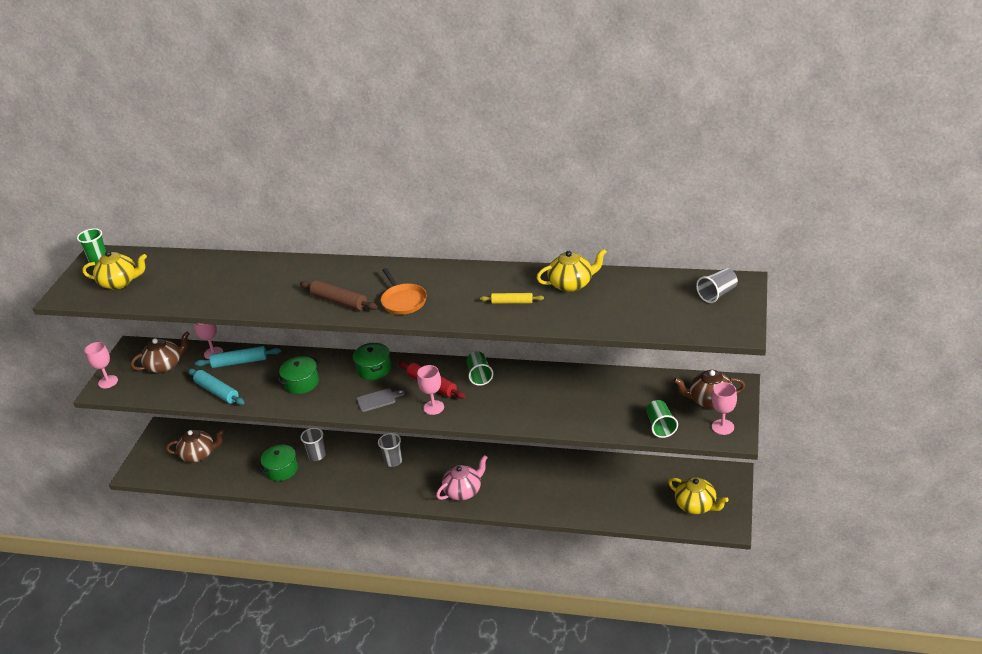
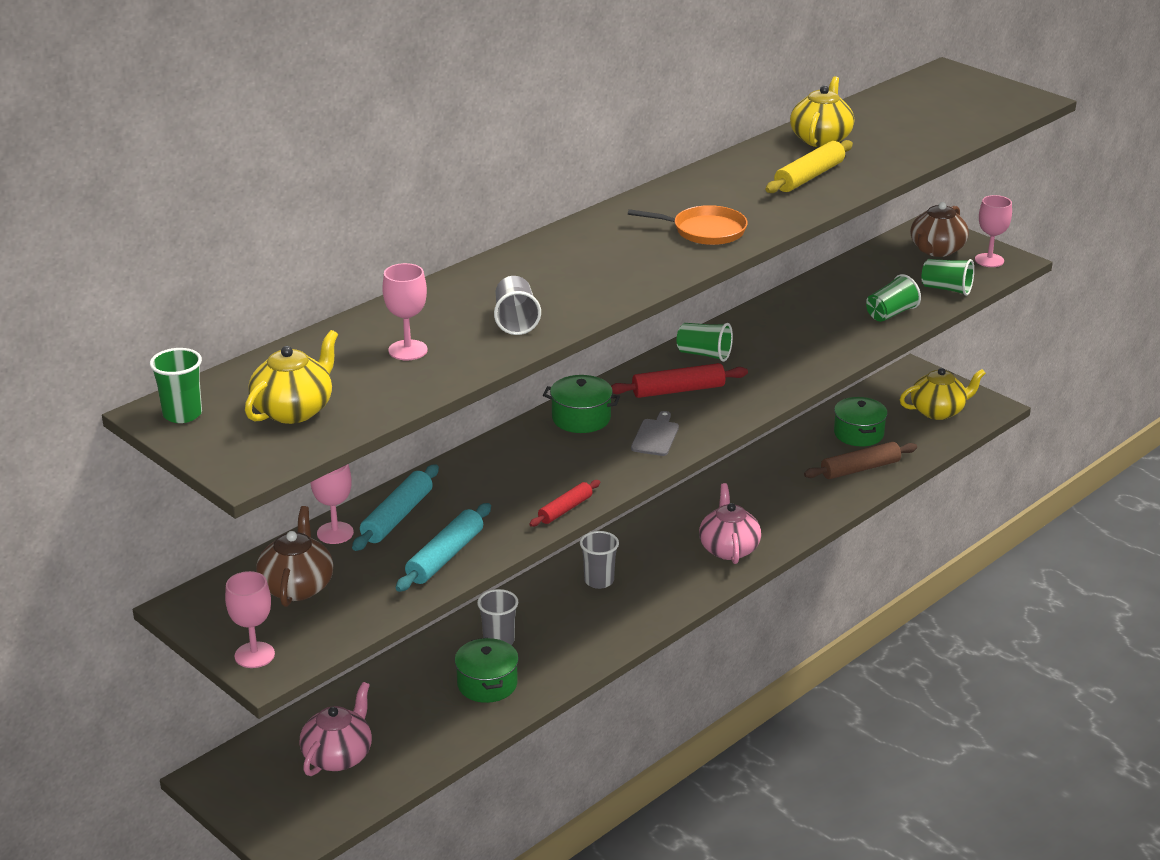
camera: 60 degrees left, 5 degrees down
brown teapot [166,430,224,462] -> pink teapot [300,682,372,776]
turquoise rolling pin [188,369,245,405] -> turquoise rolling pin turned 45 degrees counterclockwise [396,503,491,592]
green pot [277,356,320,394] -> green pot moved to [834,397,888,446]
brown rolling pin [300,280,378,310] -> brown rolling pin moved to [804,442,917,479]
pink goblet [417,365,444,415] -> pink goblet moved to [382,263,428,360]
yellow rolling pin [480,293,544,304] -> yellow rolling pin [765,140,853,193], size x1.55
grey cup [696,268,738,303] -> grey cup moved to [494,276,541,335]
none -> red rolling pin [529,480,600,527]
none -> green cup [866,274,921,322]

